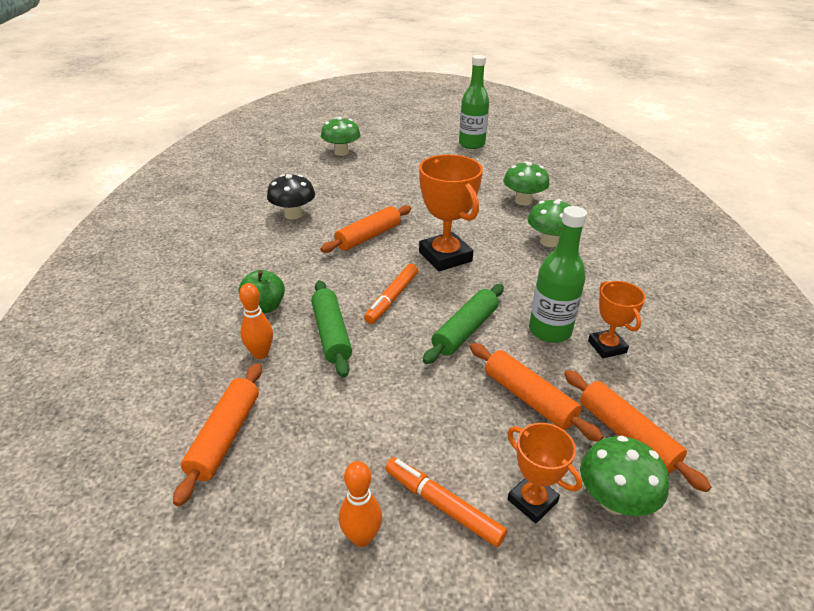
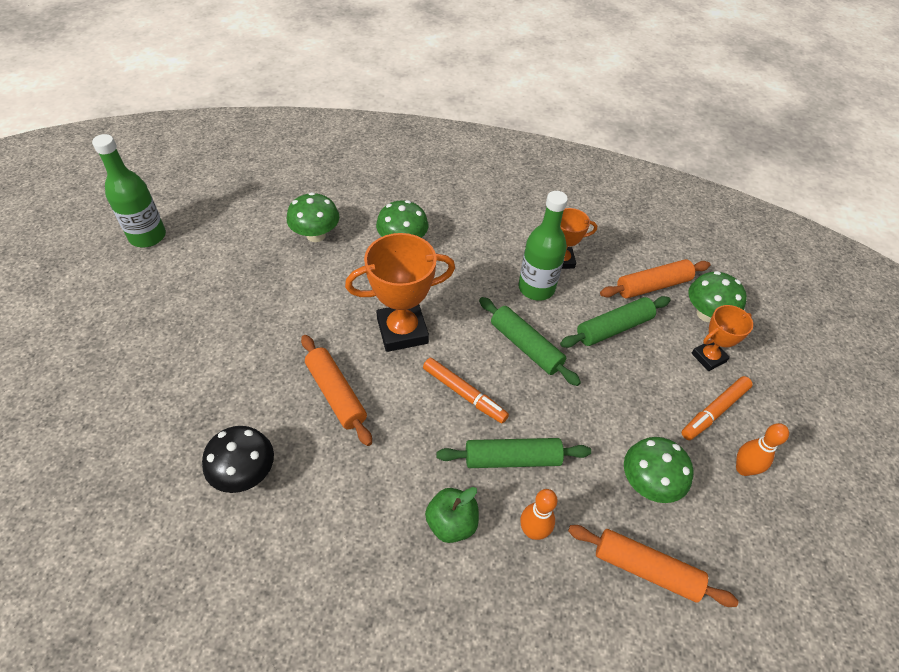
camera: 80 degrees left, 15 degrees up
green mushroom [321,117,360,156] -> green mushroom moved to [624,437,693,503]
orange rolling pin [470,343,603,442] -> green rolling pin [560,296,670,348]

